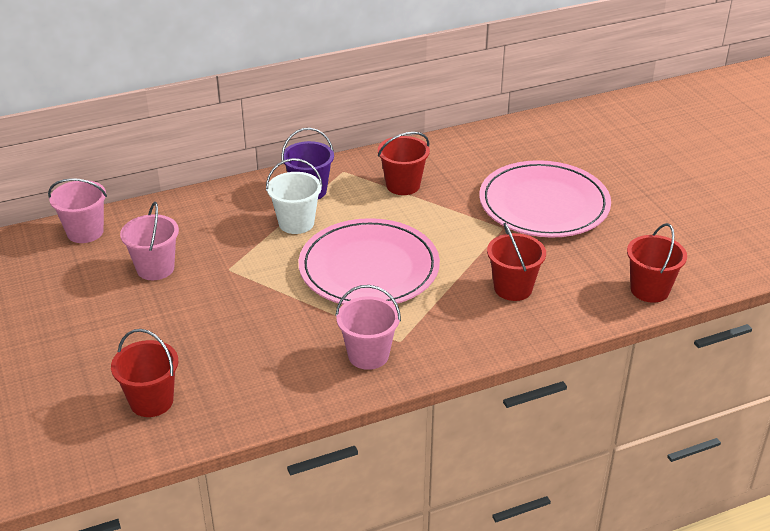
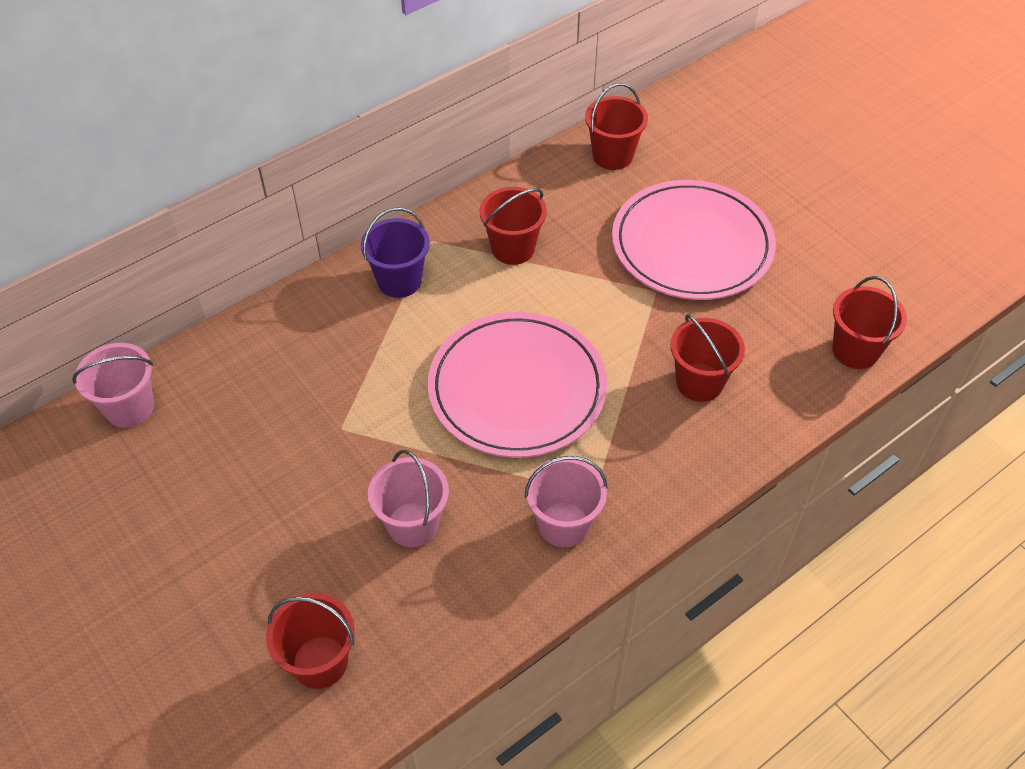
camera: 15 degrees left, 15 degrees up
pink bucket [120,202,179,280] -> pink bucket moved to [368,450,449,547]
white bucket [266,158,323,234] -> none
none -> red bucket [585,83,648,170]

